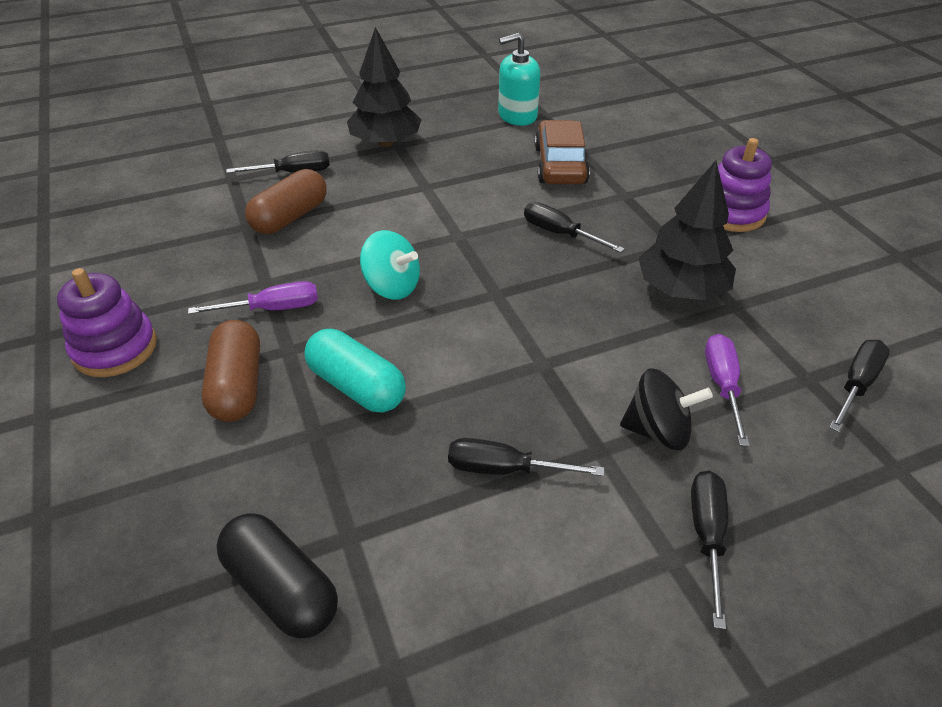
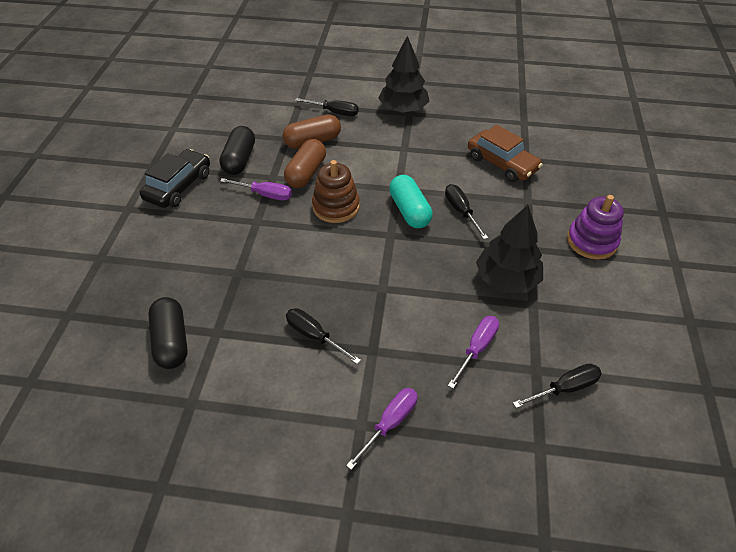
camera: 30 degrees right, 5 degrees up
purple stacking toy [57,268,157,377] -> black car [140,149,210,208]
brown capsule [202,320,260,422] -> brown capsule moved to [284,139,326,188]
turquoise capsule [304,329,406,413] -> turquoise capsule moved to [389,175,433,228]
turquoise spinning top [360,230,420,300] -> brown stacking toy [312,160,360,223]
turquoise soap dispenser [498,33,540,126] -> none
brown car [535,120,590,184] -> brown car turned 105 degrees clockwise [468,125,543,182]
black spinning top [620,368,713,450] -> none
black screwdriver [691,471,728,629] -> purple screwdriver [346,388,417,470]
none -> black capsule [219,126,255,175]

